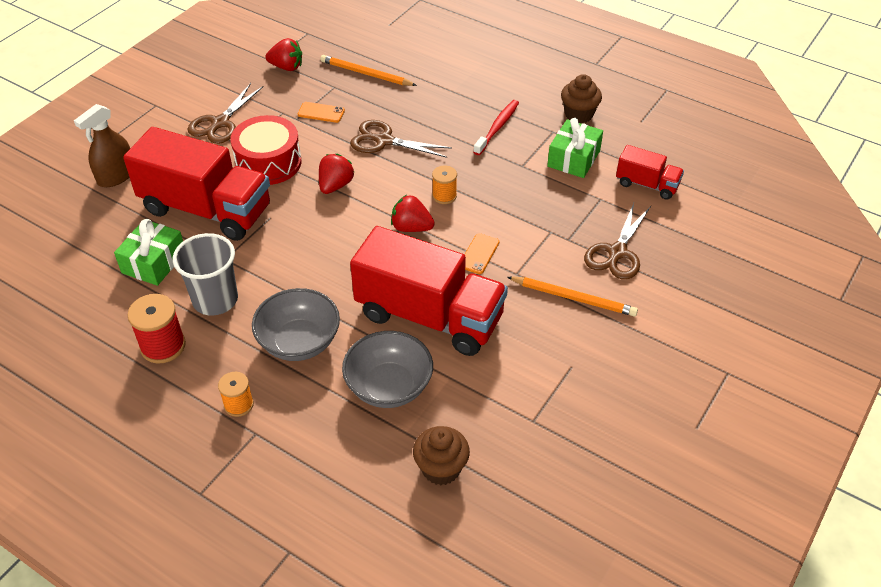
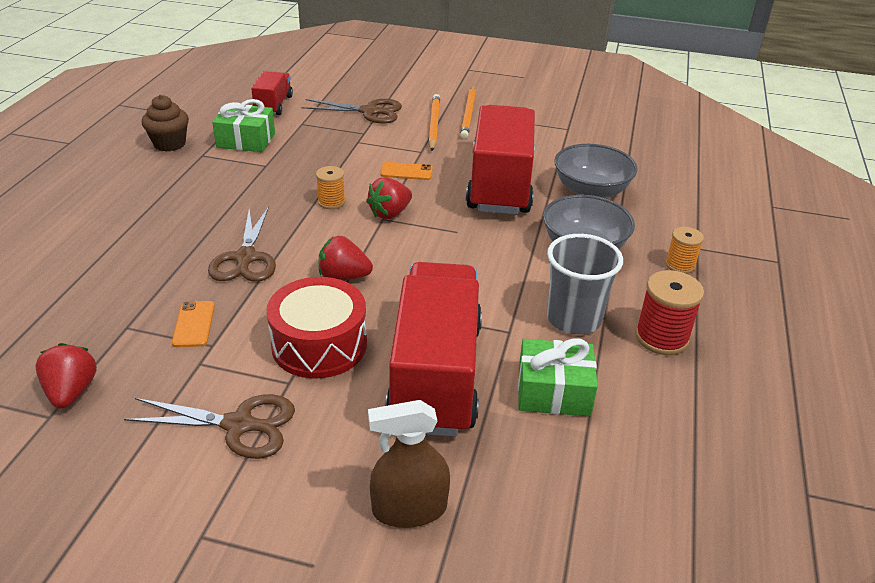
camera: 110 degrees left, 10 degrees down
brown spray bottle [74,104,130,187] -> brown spray bottle turned 150 degrees clockwise [368,400,450,528]
orange pencil [320,55,417,86] -> orange pencil moved to [460,85,476,139]
red strawberry [391,195,435,232] -> red strawberry turned 45 degrees clockwise [366,177,412,219]
brown cupcake [413,426,470,485] -> none
red toothbrush [474,100,519,155] -> none

